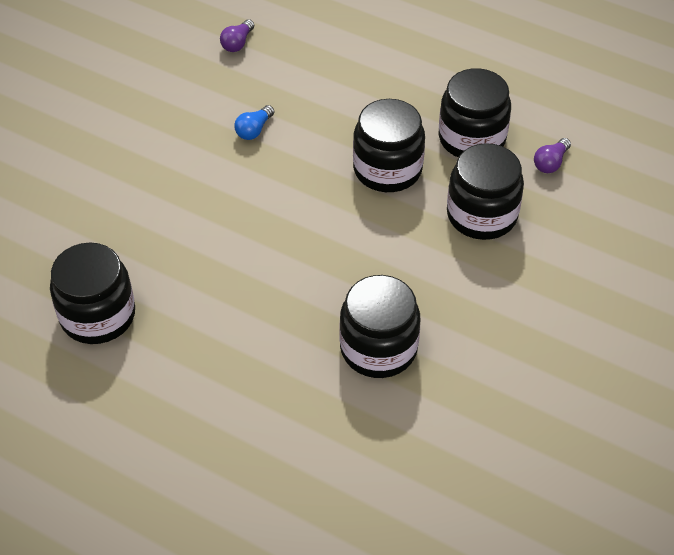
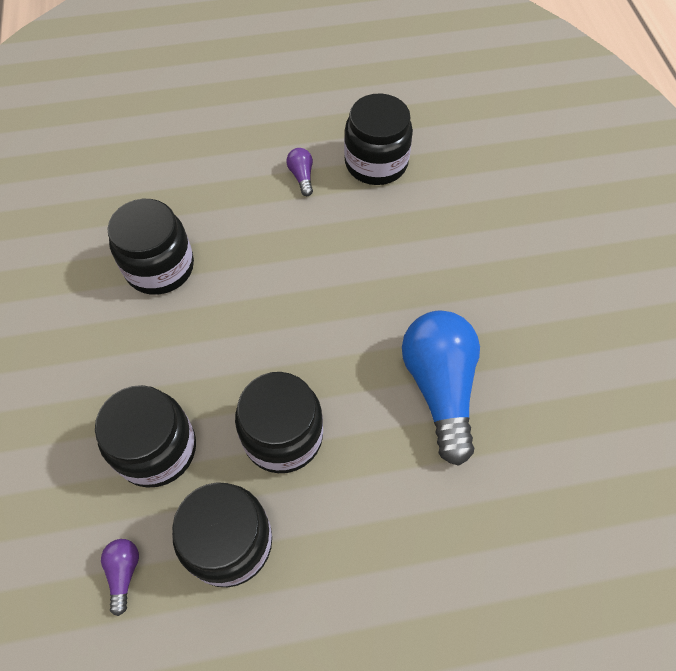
camera: 140 degrees right, 10 degrees up
purple light bulb [220,19,254,52] -> purple light bulb moved to [286,148,313,196]
blue light bulb [234,105,274,140] -> blue light bulb [402,311,480,466], size x2.40

